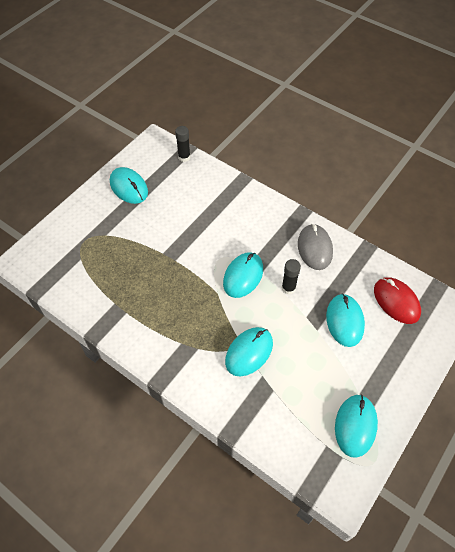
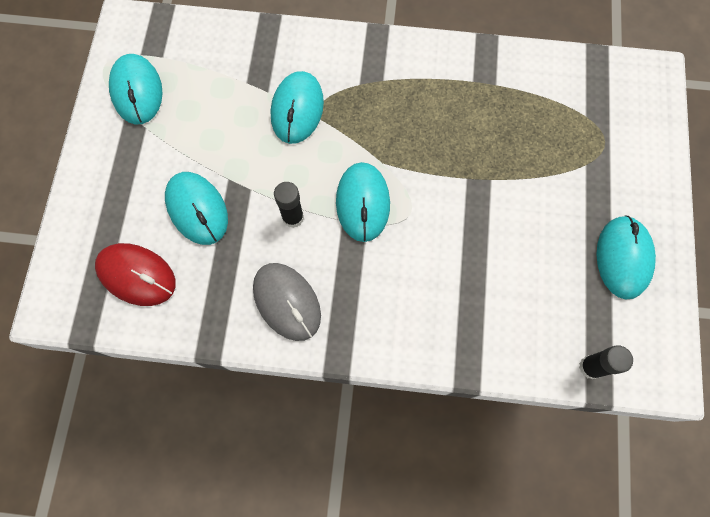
camera: 150 degrees right, 15 degrees up
turquoise mouse [110,167,148,204] -> turquoise mouse turned 75 degrees clockwise [596,215,656,299]

